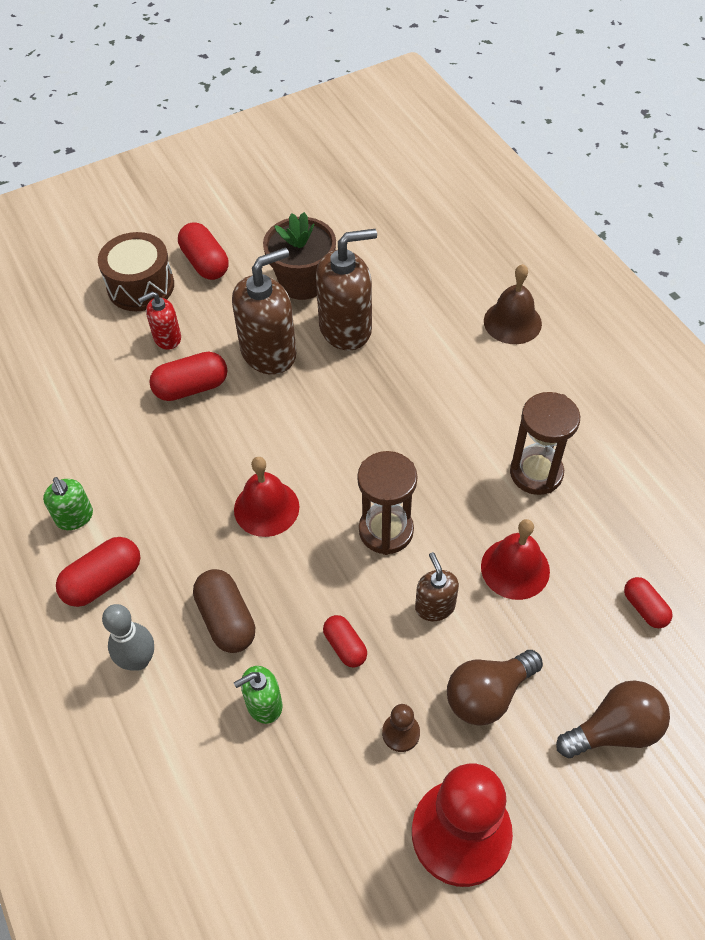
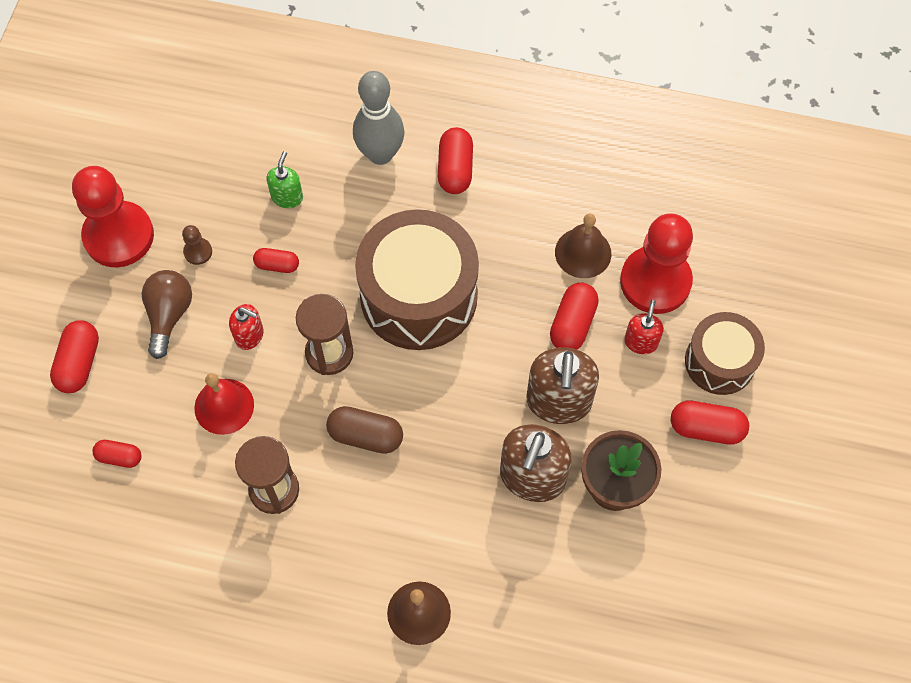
camera: 130 degrees right, 10 degrees up
green soap dispenser [43,477,93,530] -> none
grey bowling pin [102,604,154,671] -> grey bowling pin [353,71,404,165], size x1.52
brown capsule [193,569,255,653] -> brown capsule moved to [326,406,403,454]
red bell [234,457,299,537] -> brown drum [355,209,479,350]
brown soap dispenser [415,552,459,621] -> red soap dispenser [229,304,264,350]
brown light bulb [556,680,670,758] -> red capsule [50,320,99,393]
none -> brown bell [555,214,611,278]
none -> red pawn [620,213,693,314]

